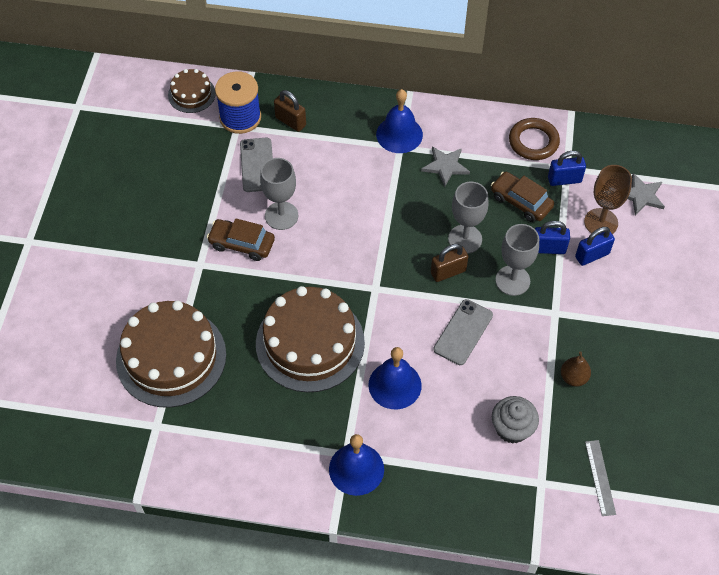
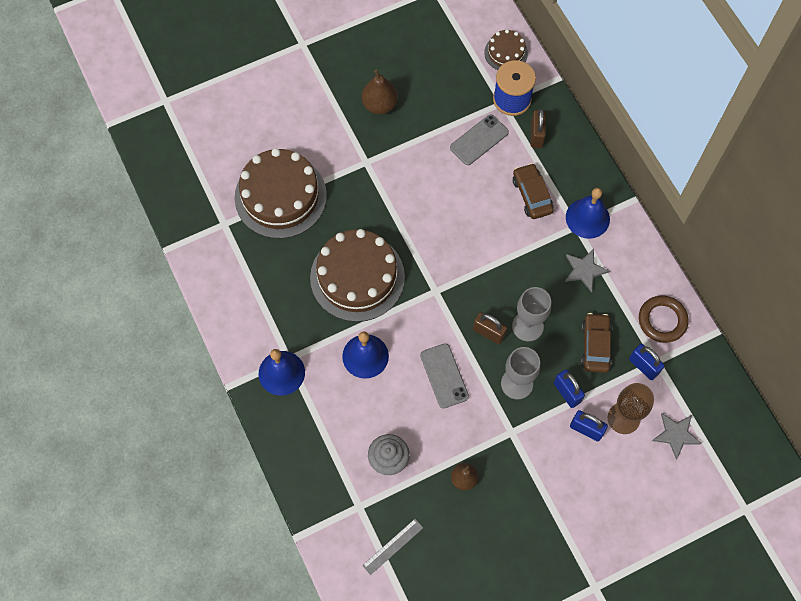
camera: 55 degrees right, 10 degrees up
brown car [207,218,275,261] -> brown car moved to [513,163,554,219]
grey goblet [260,158,298,230] -> none
grey phone [434,299,493,365] -> grey phone turned 75 degrees clockwise [420,343,469,409]
none -> brown pear [362,69,398,114]

